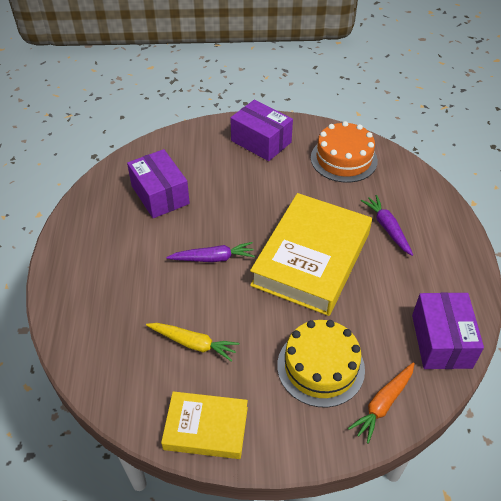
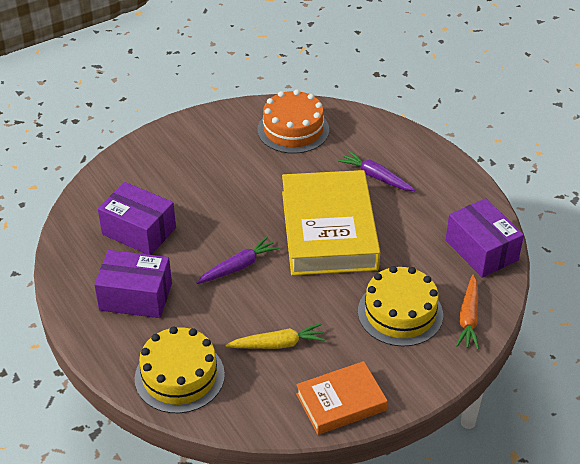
camera: 30 degrees left, 5 degrees down
yellow book [161,391,248,459] -> orange book [296,361,388,435]
purple box [230,100,293,161] -> purple box moved to [94,250,172,318]
none -> yellow cake [135,326,225,413]

